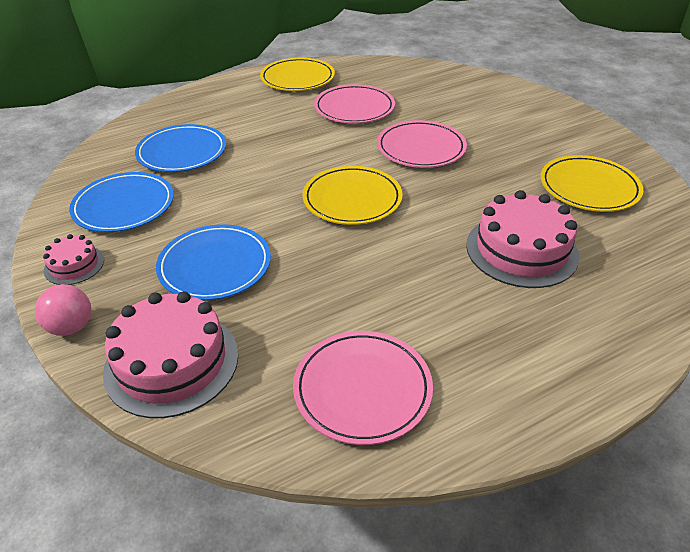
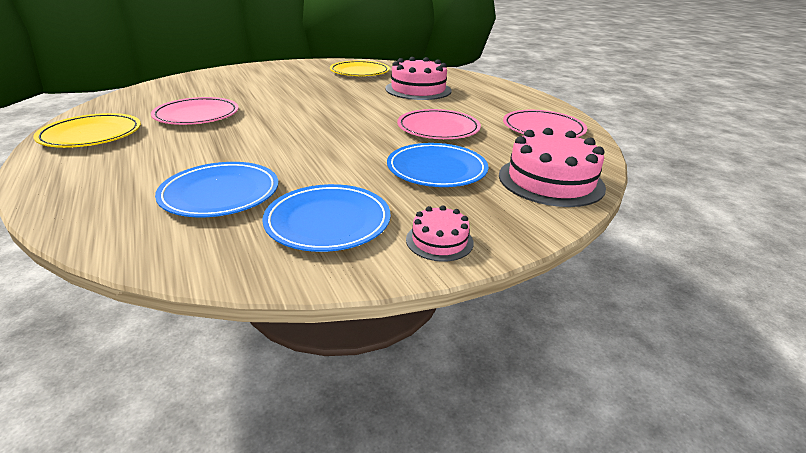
camera: 90 degrees left, 10 degrees down
pink ball [35,284,91,336] -> none
yellow plate [302,166,403,225] -> none
pink plate [377,120,467,168] -> pink plate moved to [397,109,481,139]

